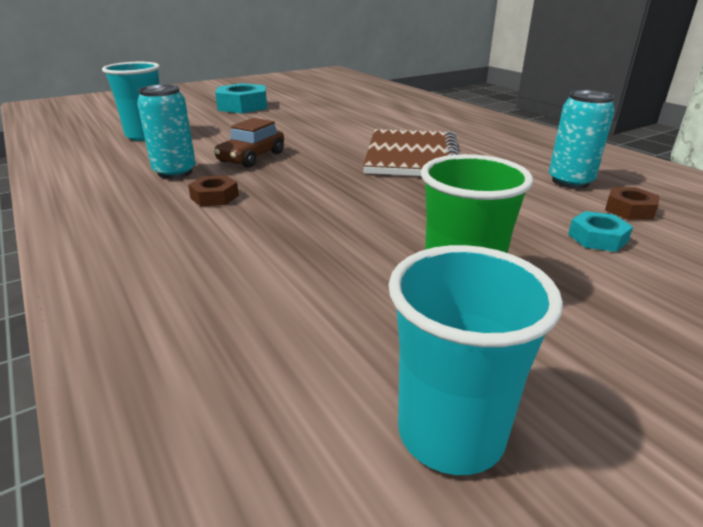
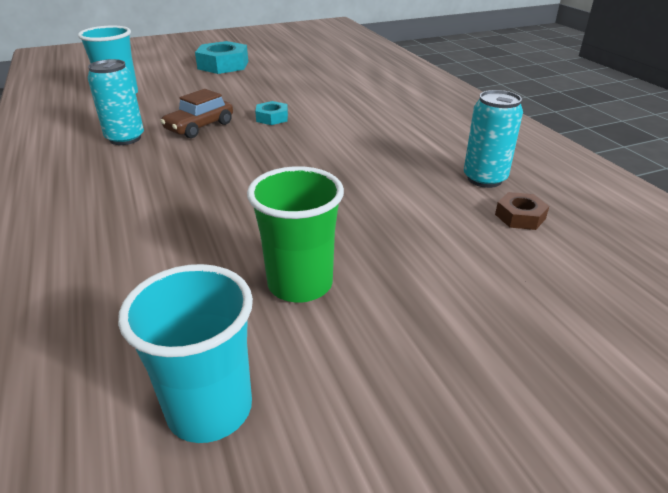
camera: 10 degrees right, 5 degrees up
brown nut [188,175,239,206] -> none
brown notebook [363,129,459,176] -> none
turquoise nut [568,211,633,252] -> turquoise nut moved to [255,101,288,125]

